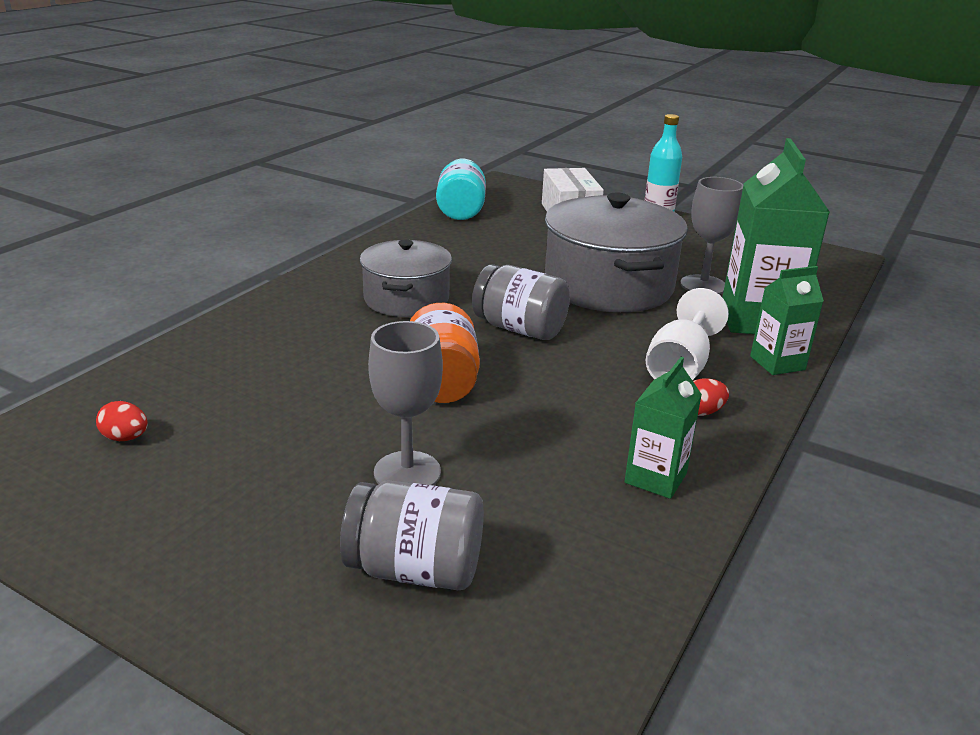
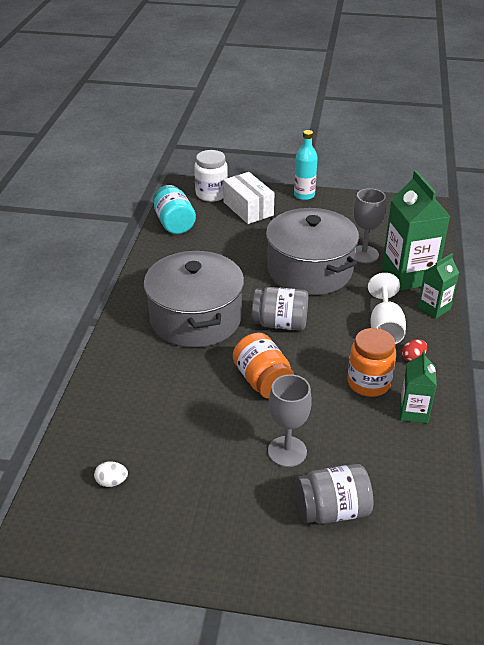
camera: 20 degrees left, 10 degrees up
red egg [96,401,148,441] -> white egg [94,461,128,487]
grey pot [360,240,452,317] -> grey pot [144,250,244,348], size x1.60
none -> white jar [194,150,228,202]
none -> orange jar [348,328,396,397]

